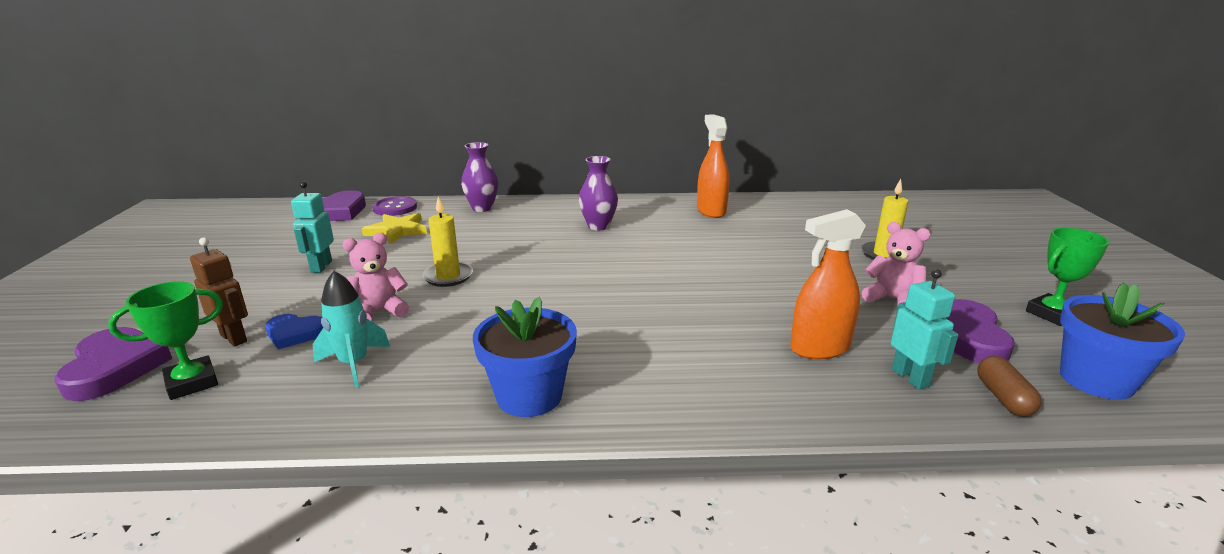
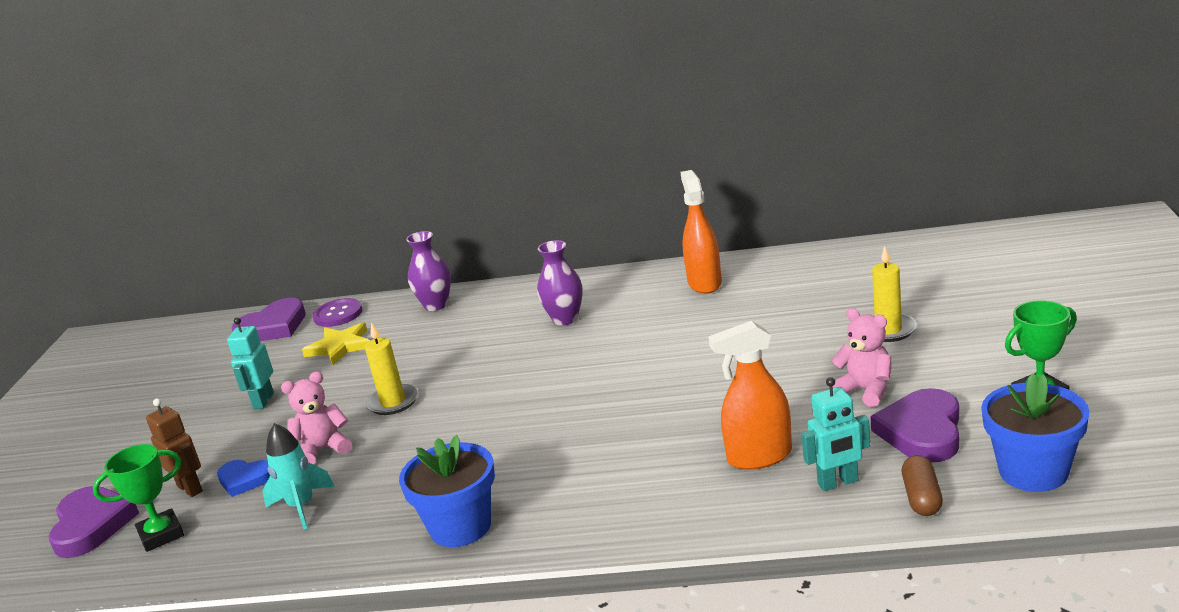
camera: 10 degrees right, 0 degrees up
turquoise robot [891,269,958,389] -> turquoise robot turned 90 degrees clockwise [801,377,870,491]

